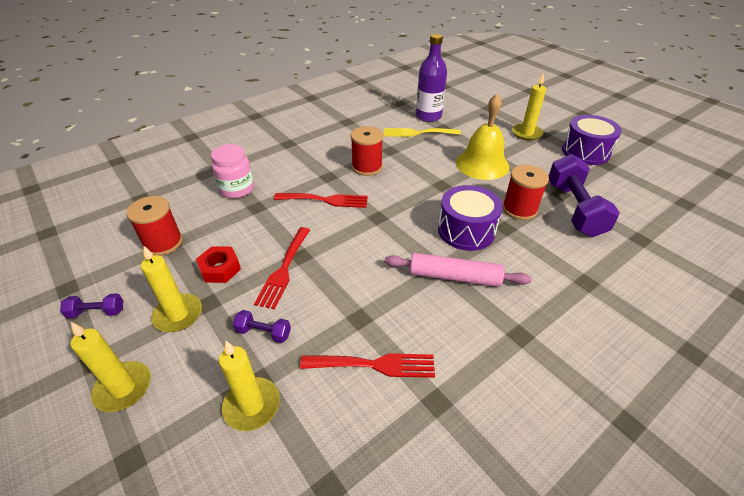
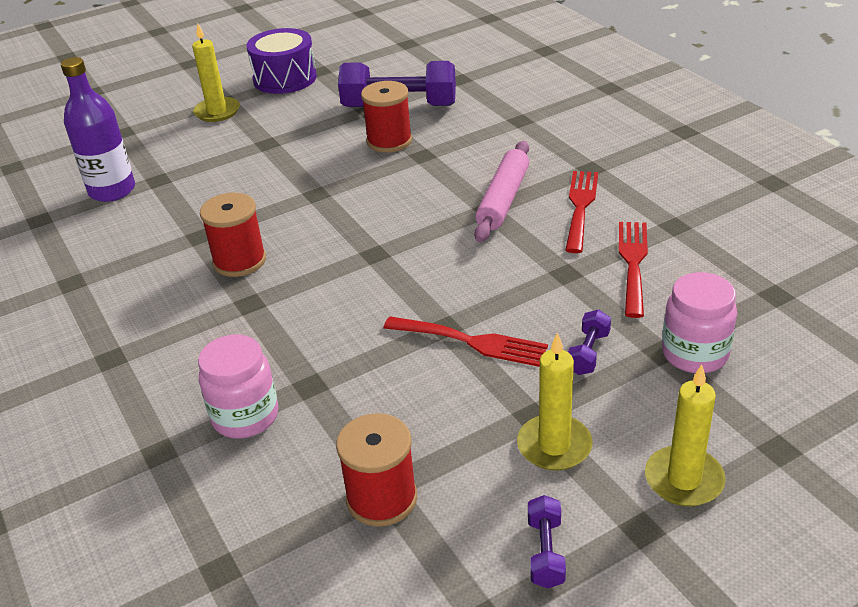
camera: 80 degrees left, 5 degrees down
red nut [196,246,241,283] -> none
yellow candle [219,341,280,431] -> pink jar [662,272,737,373]
red fork [274,193,368,208] -> red fork moved to [565,171,598,253]
yellow fork [384,128,461,137] -> none
purple drum [438,185,503,251] -> none
yellow bell [456,94,509,180] -> none

